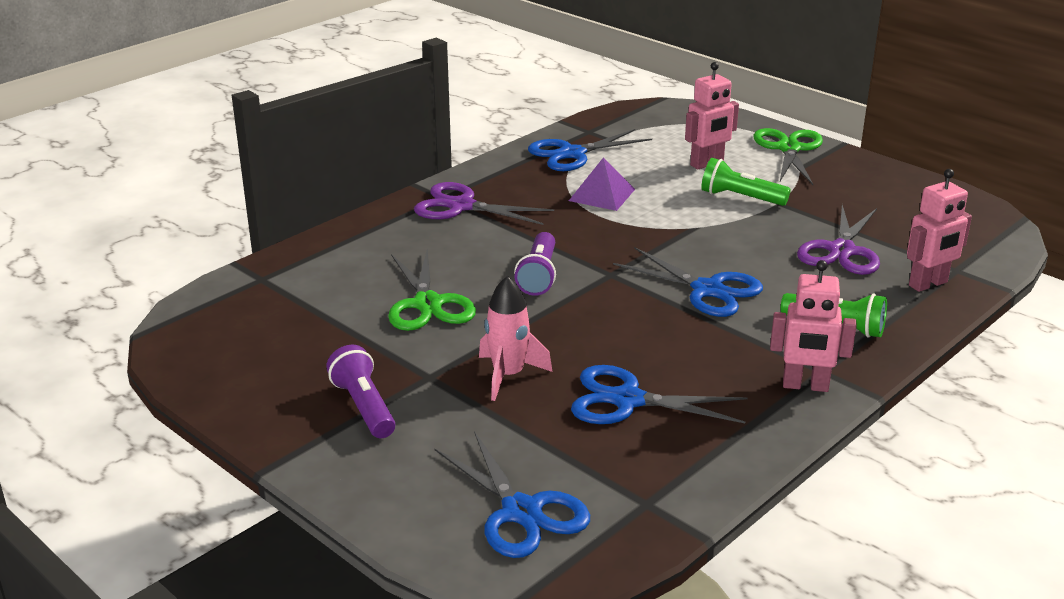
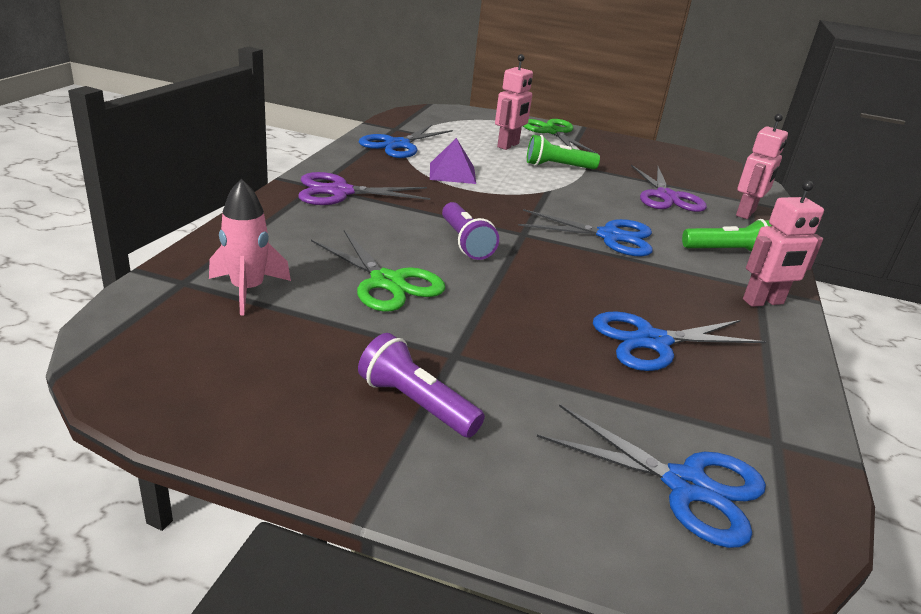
camera: 30 degrees left, 0 degrees up
pink rocket [479,276,553,401] -> pink rocket moved to [209,179,291,315]

